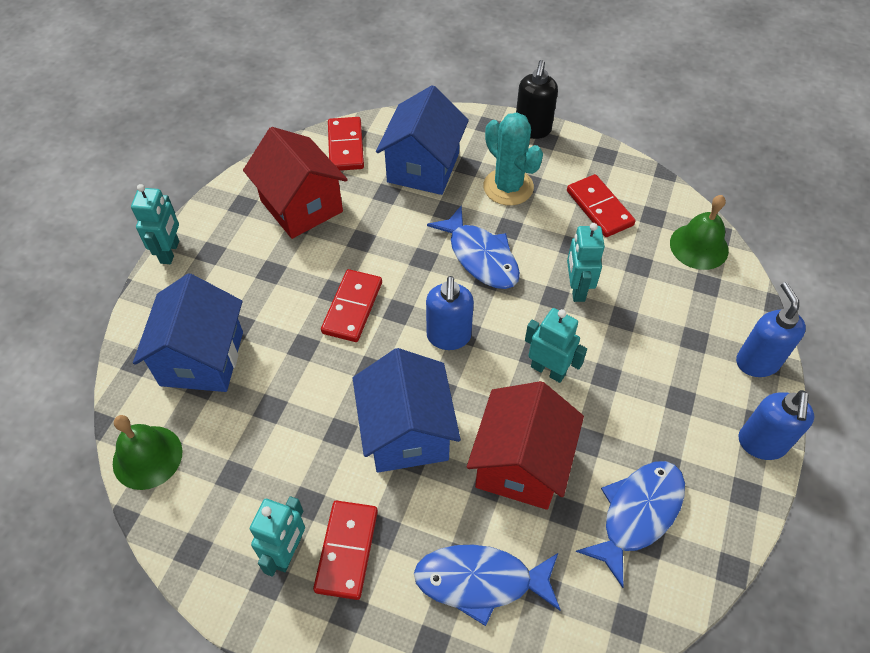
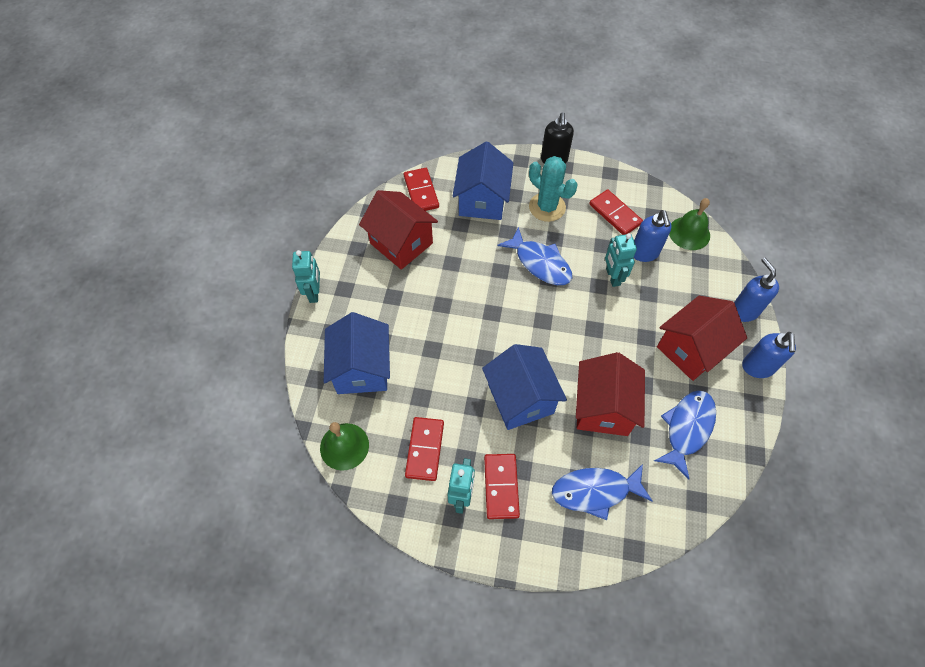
camera: 10 degrees left, 5 degrees up
red domino [321,269,382,342] -> red domino moved to [405,417,444,481]
blue soap dispenser [426,276,474,350] -> blue soap dispenser moved to [633,210,672,262]
turquoise robot [525,308,587,383] -> none
none -> red house [657,296,747,381]

